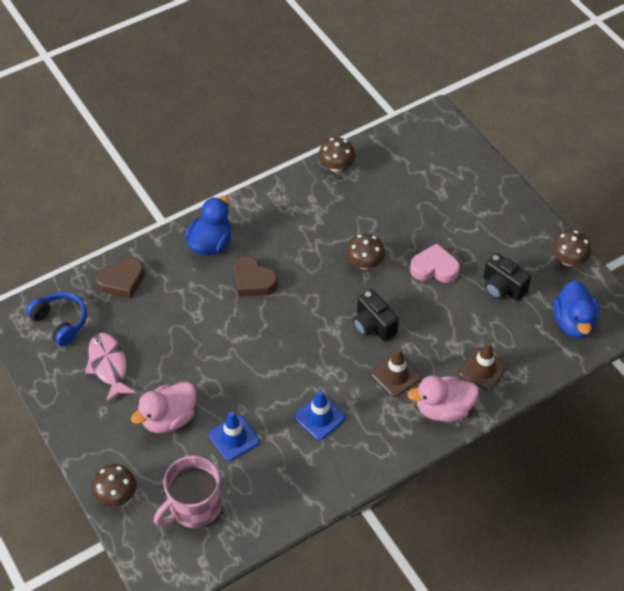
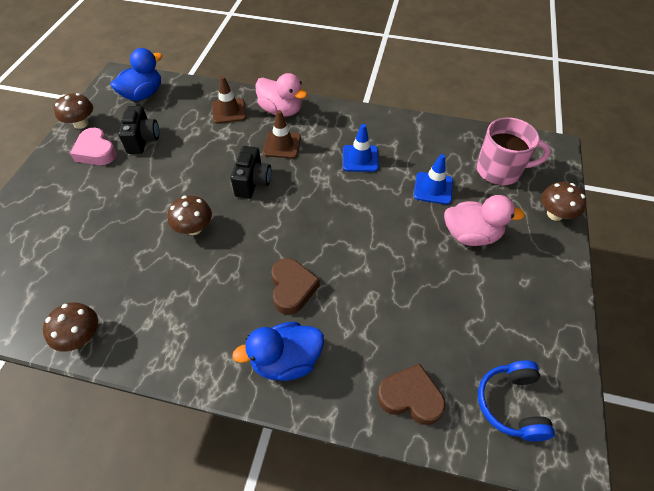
camera: 135 degrees left, 0 degrees up
pink fish [85,333,136,403] -> none
pink heart [410,243,460,283] -> pink heart moved to [70,128,117,165]

